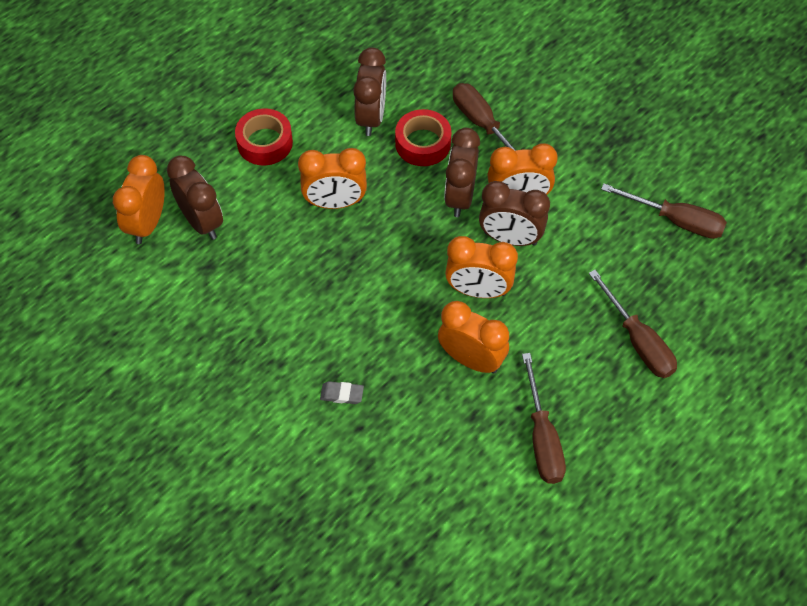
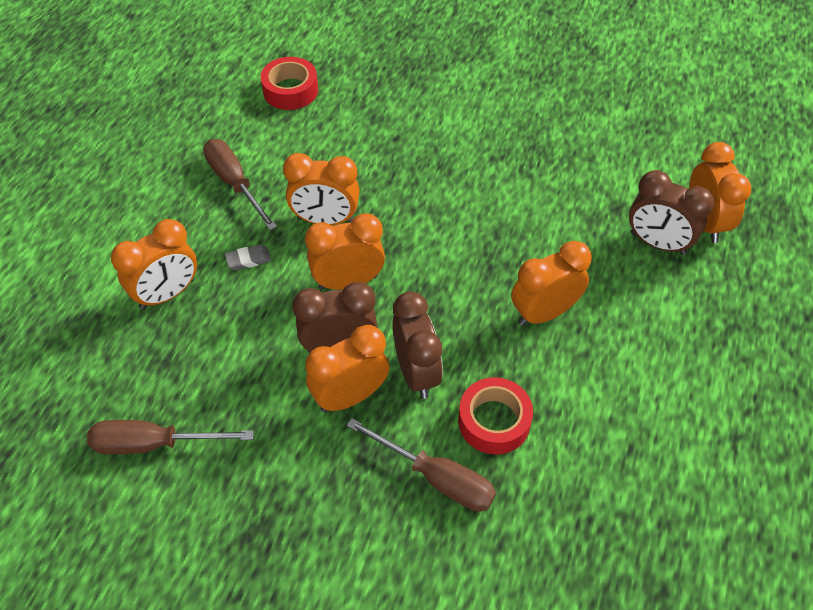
camera: 155 degrees right, 5 degrees down
red tape [235,108,293,165] -> red tape moved to [261,57,318,110]
grey eraser [320,381,364,404] -> grey eraser moved to [225,245,271,270]
brown clock [353,47,386,136] -> none
brown screwdriver [589,270,677,378] -> orange clock [111,219,197,309]

